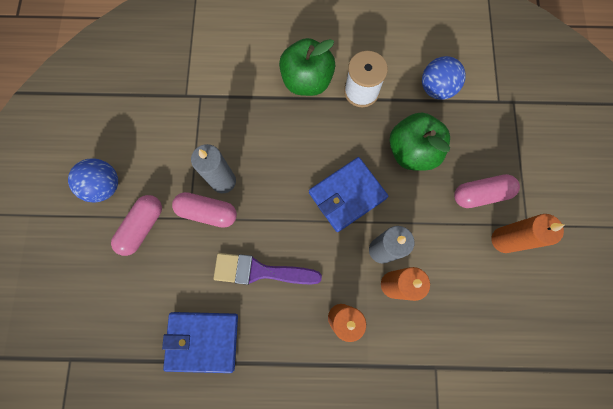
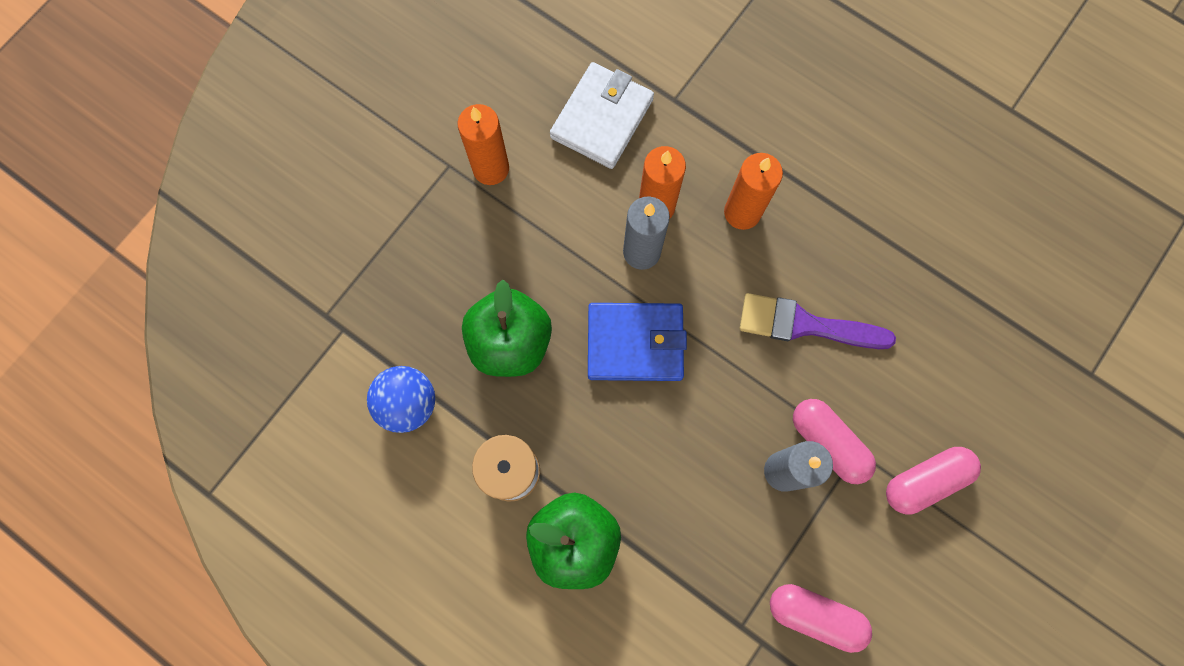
camera: 145 degrees left, 0 degrees up
blue ball [68,158,118,202] -> none
blue wallet [162,312,238,373] -> none
purple brush [213,253,322,285] -> purple brush turned 150 degrees clockwise [739,293,896,349]
pink capsule [454,174,520,208] -> pink capsule moved to [770,584,872,653]
none -> white wallet [550,62,654,169]

